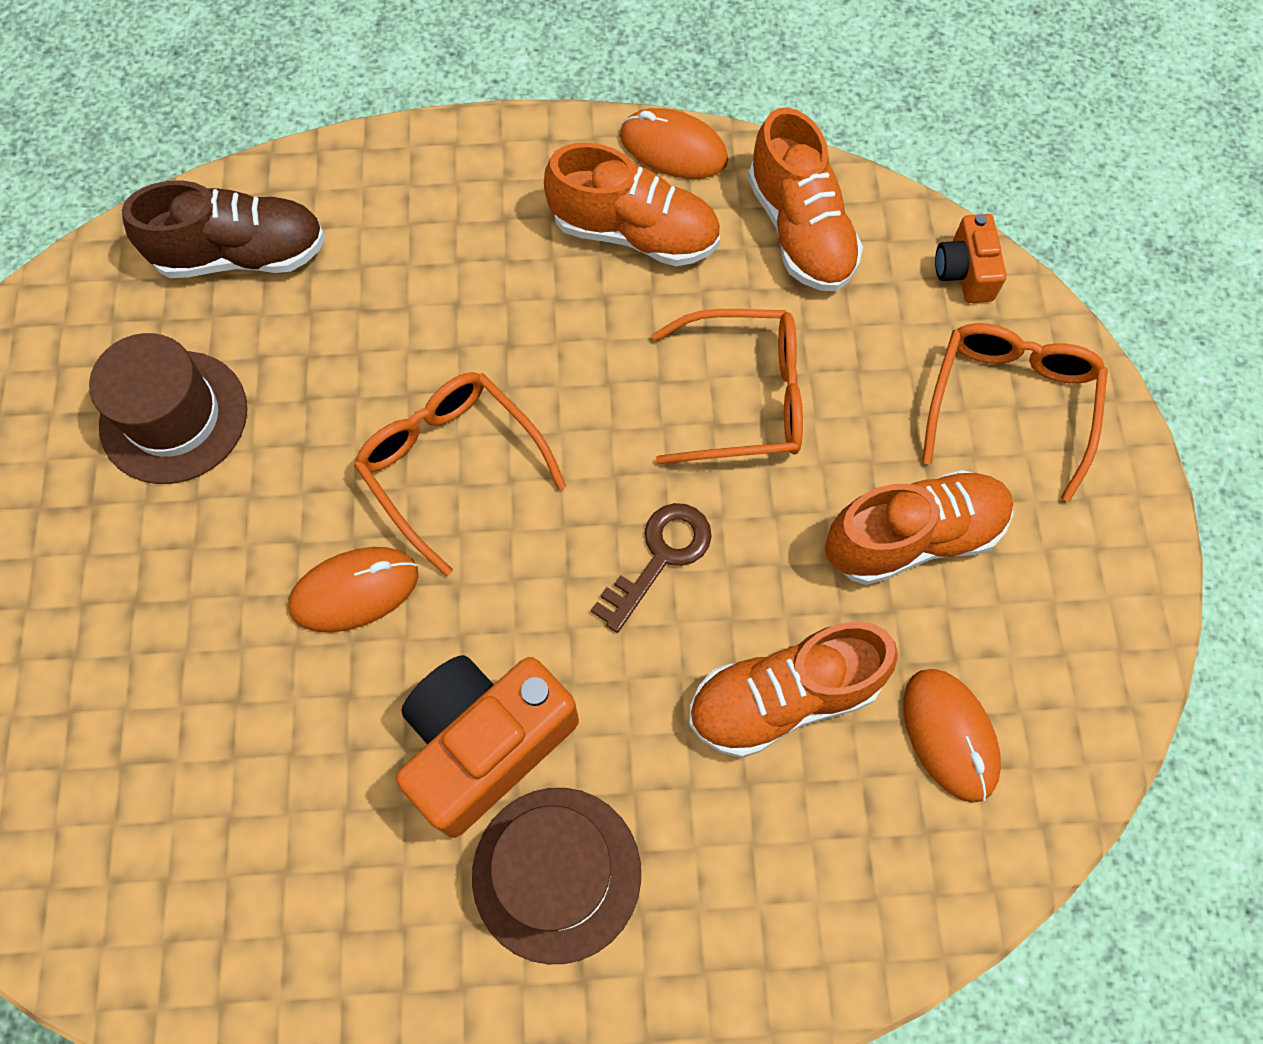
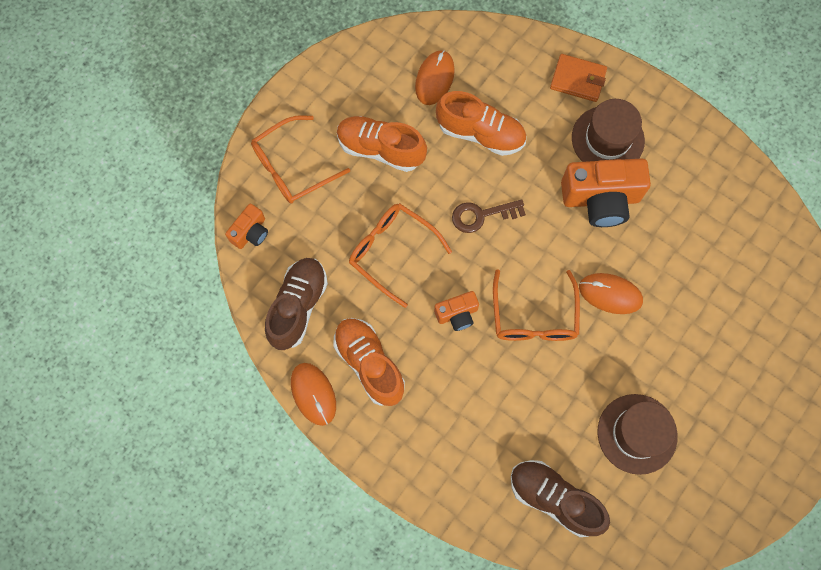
camera: 140 degrees left, 5 degrees up
orange shoe [748,107,863,291] -> brown shoe [265,258,328,350]
none -> orange camera [434,291,479,331]
none -> orange wallet [550,54,607,102]

